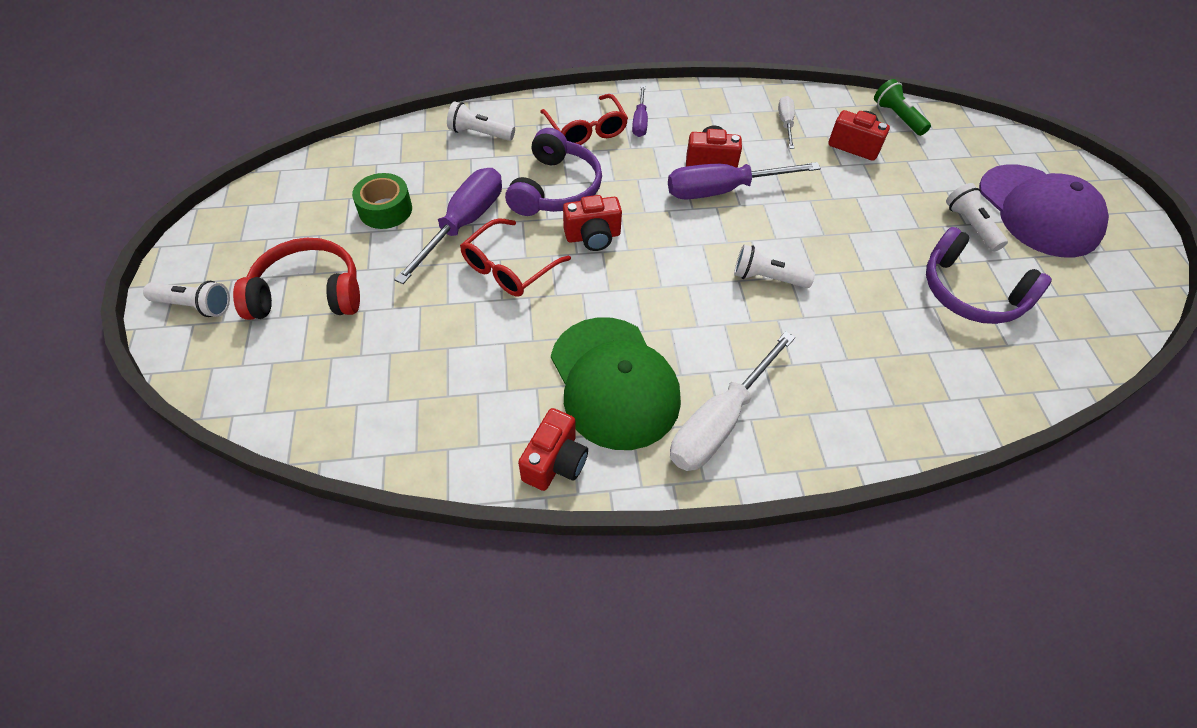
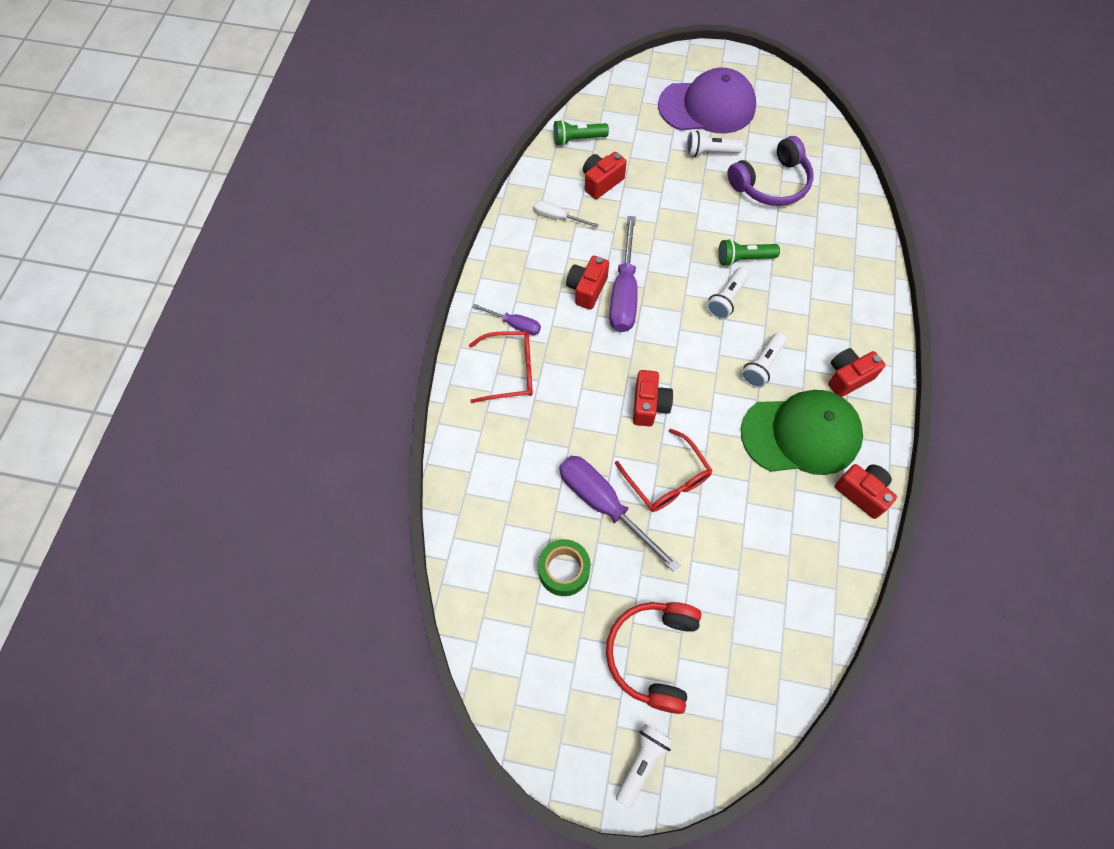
camera: 70 degrees left, 10 degrees up
white flashlight [447,101,515,141] -> white flashlight moved to [741,333,786,388]
purple headphones [505,128,602,216] -> none
white screwdriver [670,331,795,471] -> red camera [828,348,885,397]
none -> green flashlight [718,239,780,266]

